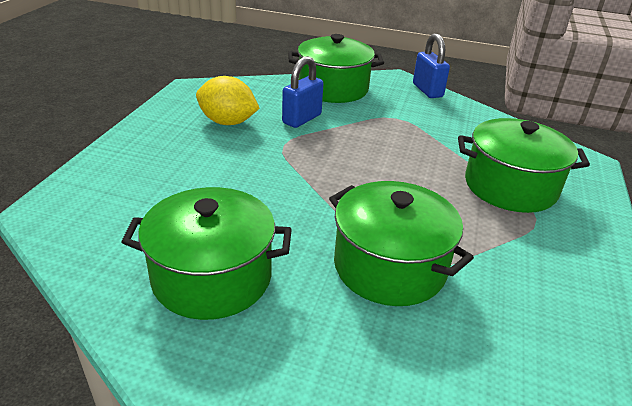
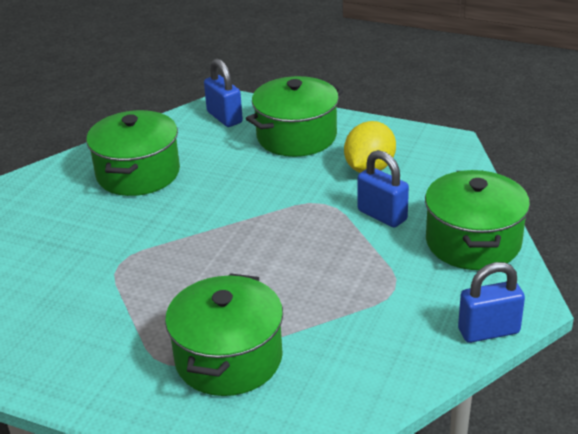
camera: 100 degrees right, 0 degrees up
green pot [329,181,474,306] -> green pot moved to [246,76,343,157]
none -> blue padlock [204,59,243,127]

